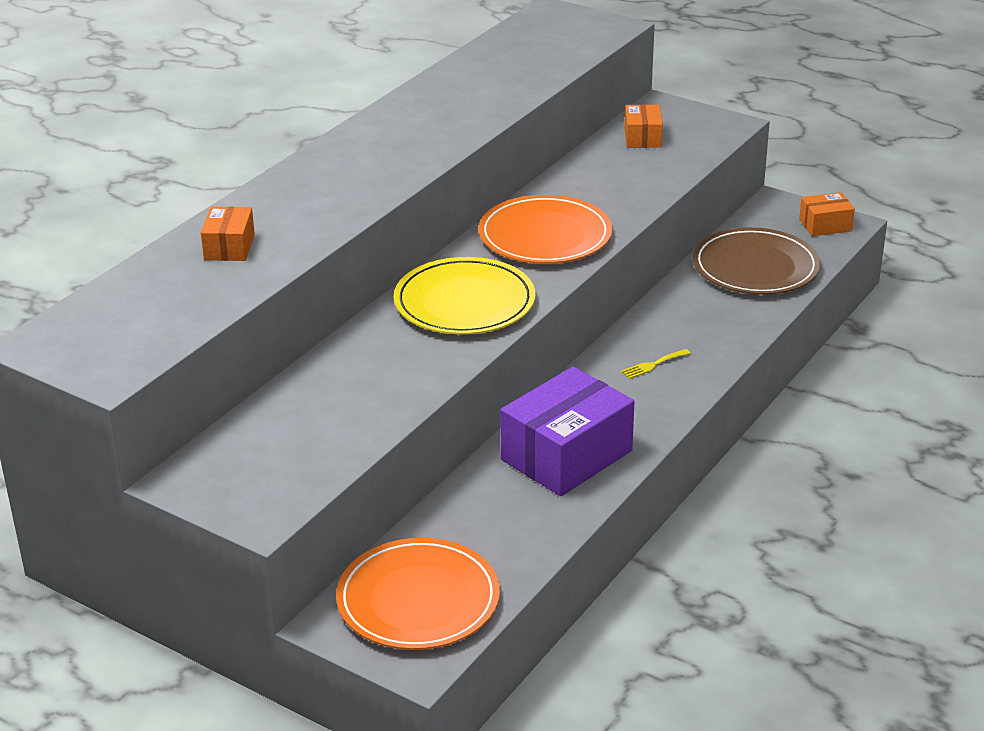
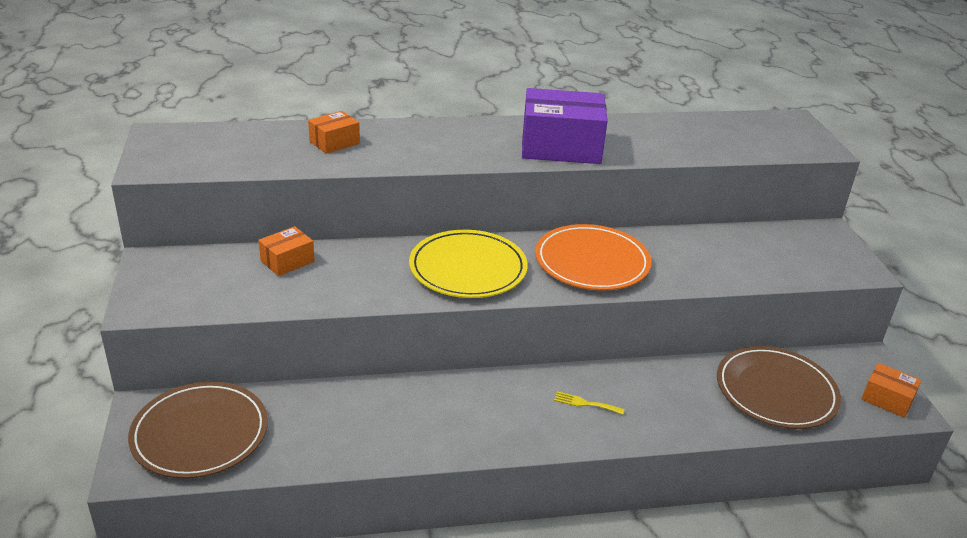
camera: 45 degrees right, 0 degrees up
orange plate [336,538,500,650] -> brown plate [128,381,268,479]
purple box [500,367,634,496] -> purple box moved to [522,88,608,164]
orange box [625,104,663,148] -> orange box moved to [258,226,315,276]

